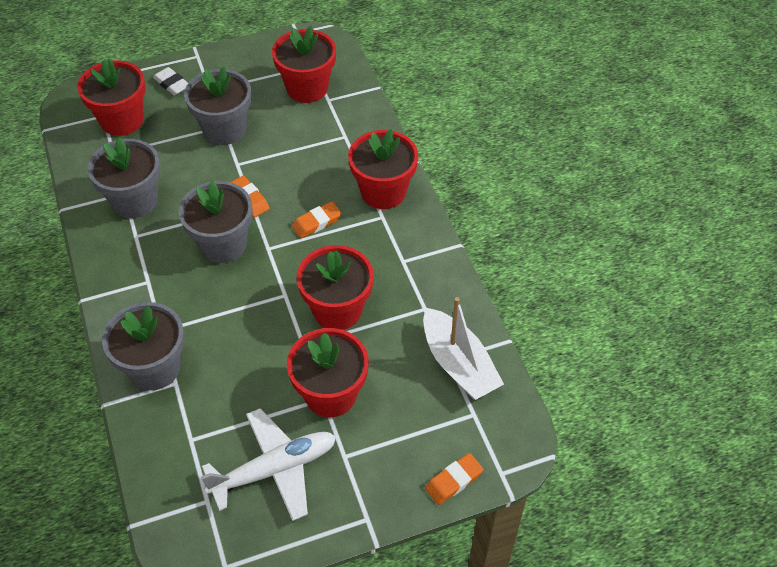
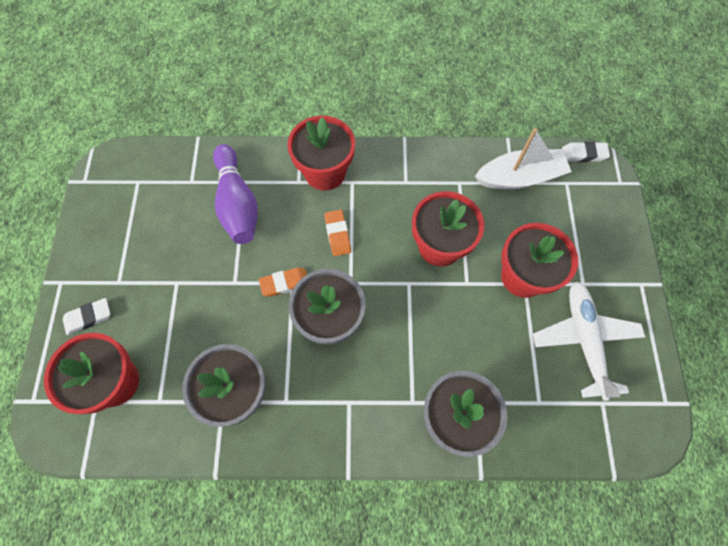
camera: 70 degrees left, 15 degrees up
grey flower pot [184,67,251,145] -> none
red flower pot [272,26,336,103] -> none
orange eraser [425,453,484,505] -> none
none -> purple bowling pin [213,144,258,244]
none -> white eraser [562,141,610,162]

